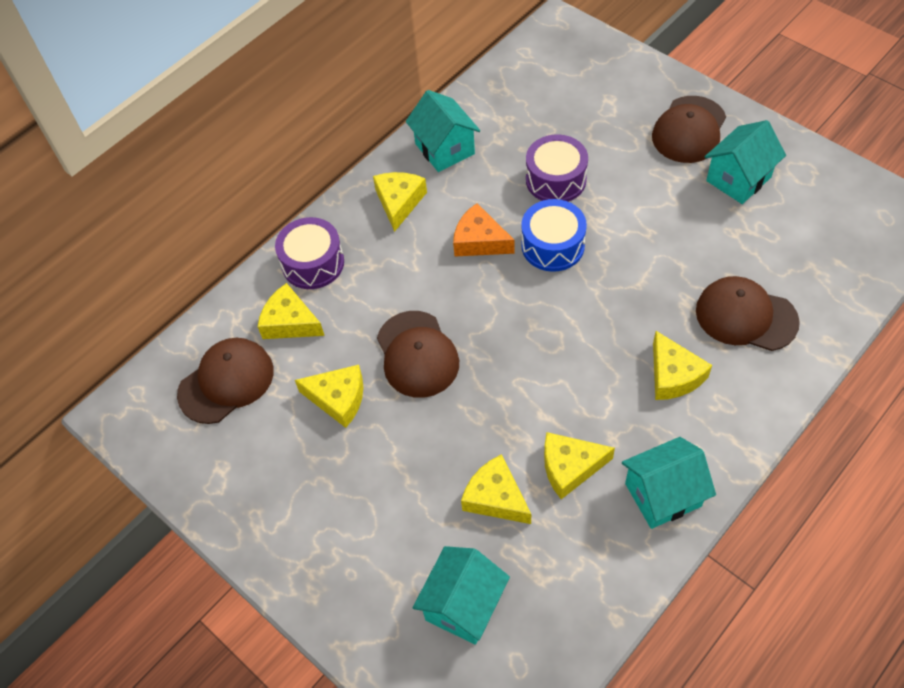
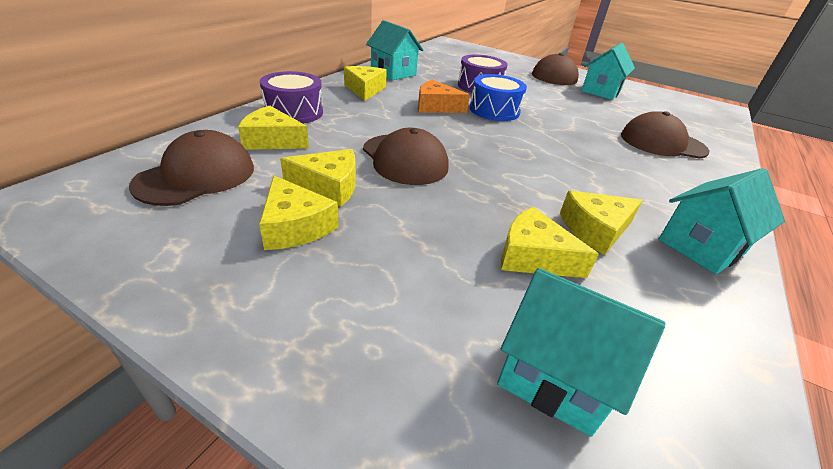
camera: 20 degrees left, 20 degrees down
turquoise house [413,546,510,645] -> turquoise house turned 75 degrees counterclockwise [497,268,665,437]
yellow cheese [653,331,712,400] -> yellow cheese moved to [259,175,338,250]

